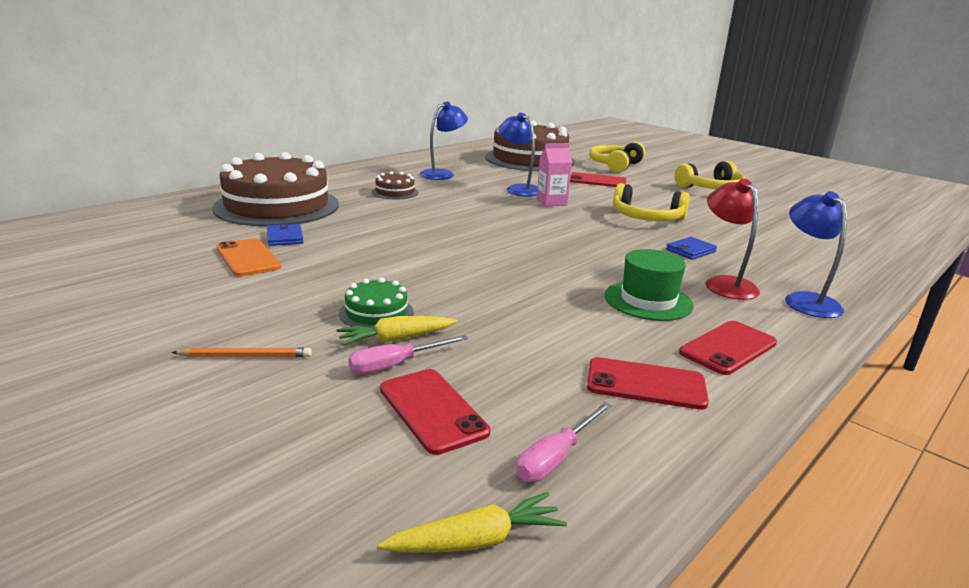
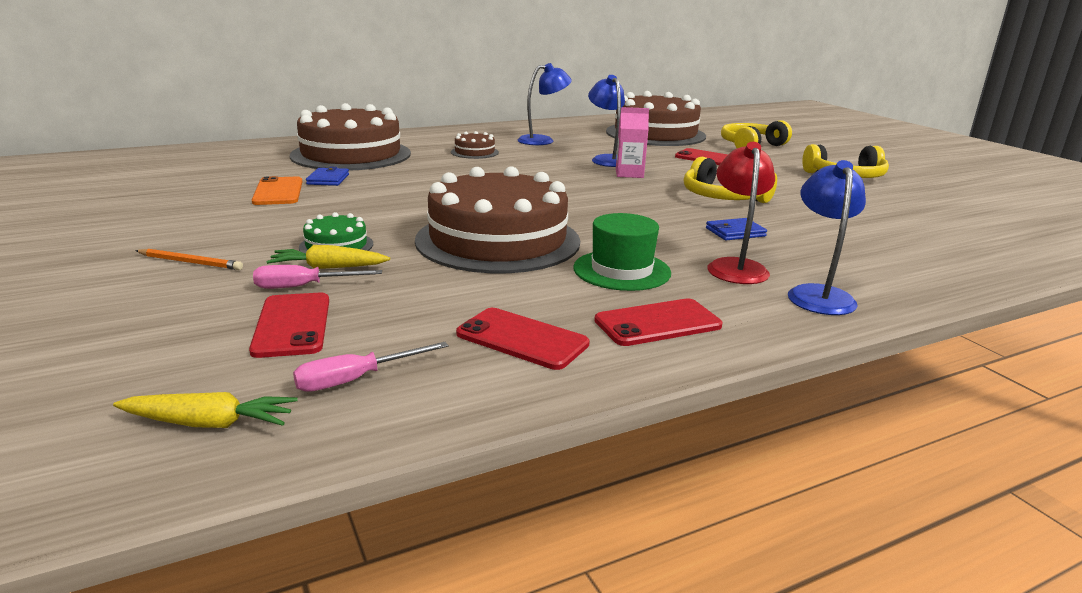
camera: 20 degrees right, 0 degrees up
none -> brown cake [415,166,580,273]

